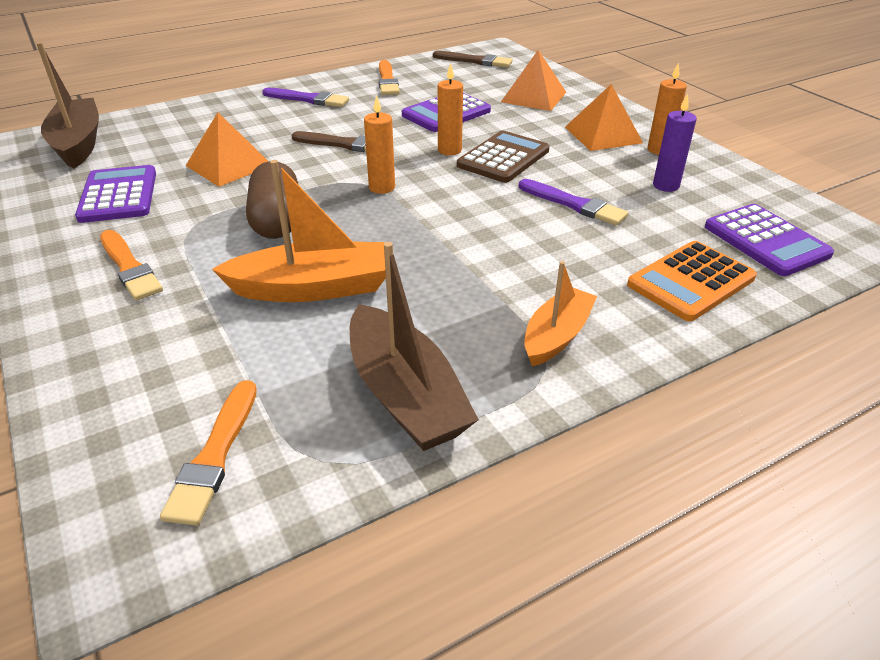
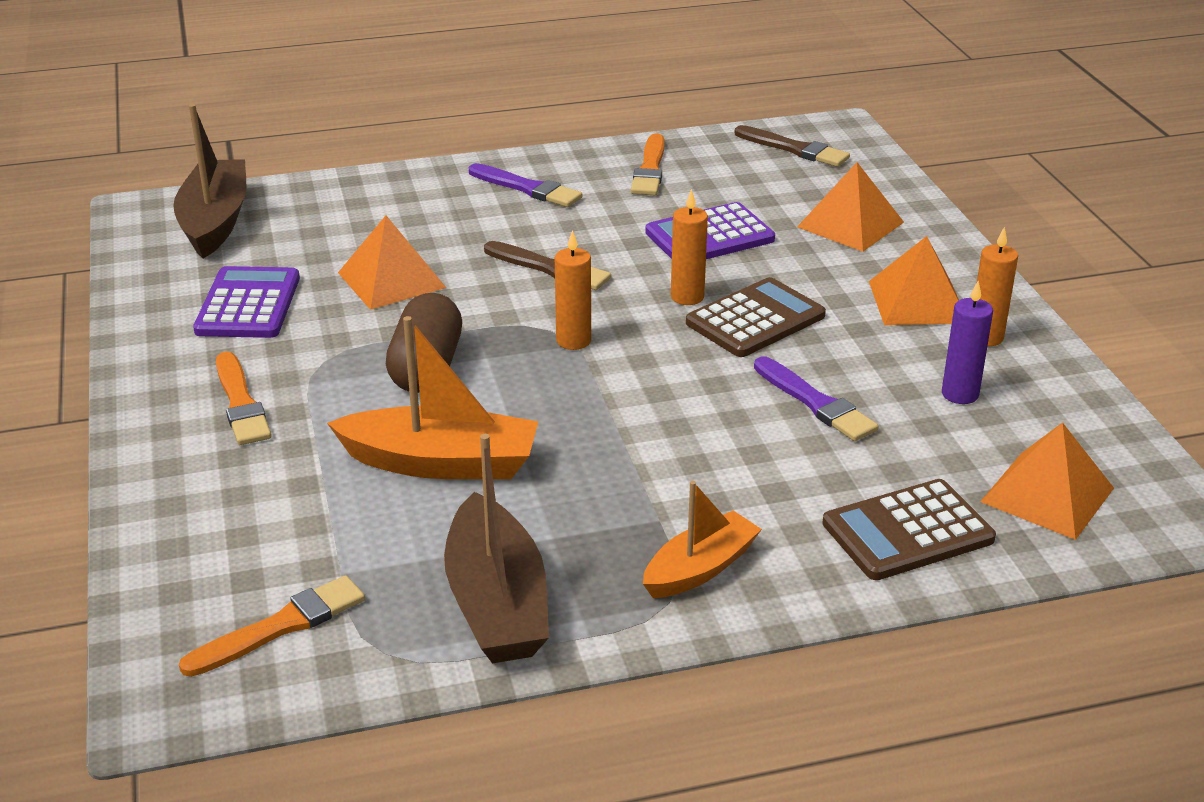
camera: 15 degrees right, 5 degrees down
orange brush [160,380,257,526] -> orange brush turned 150 degrees counterclockwise [179,575,365,677]
orange calculator [627,241,757,321] -> brown calculator [822,479,996,580]
purple calculator [705,204,834,276] -> orange pyramid [980,422,1114,540]

